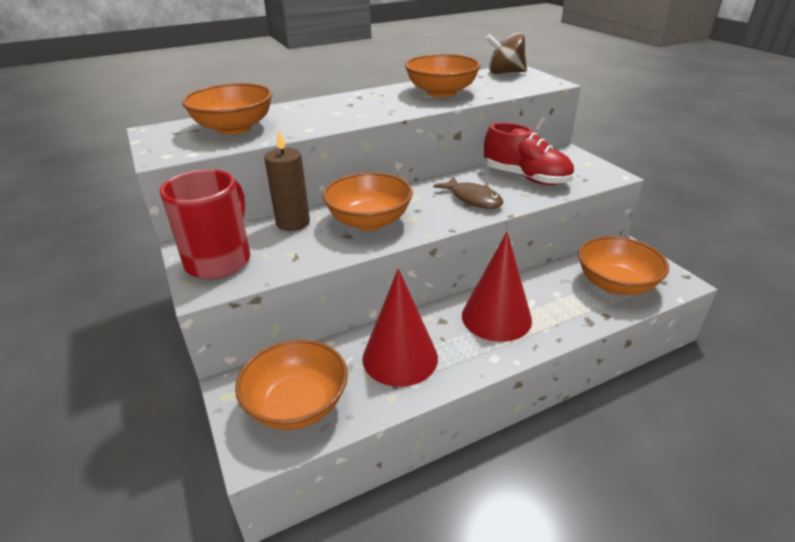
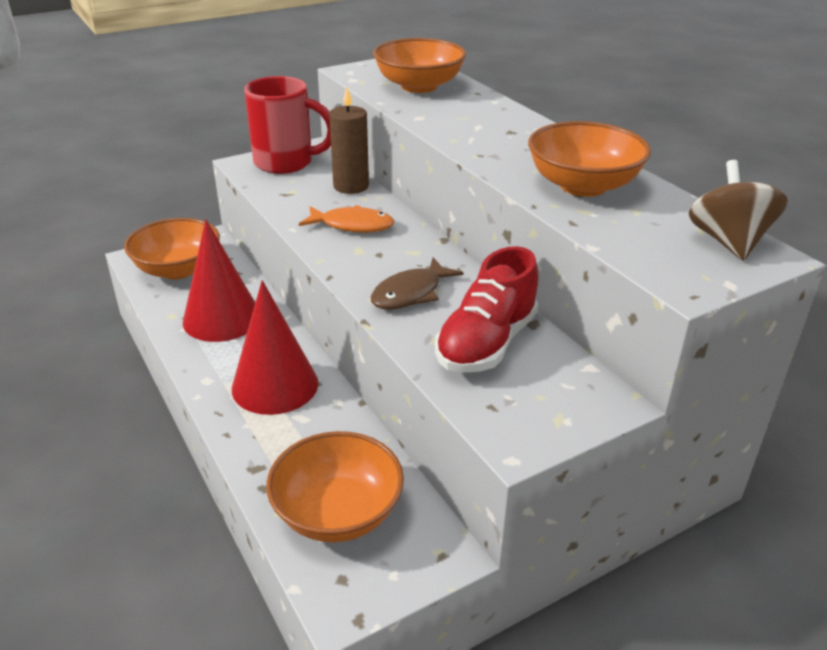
camera: 85 degrees right, 0 degrees up
orange bowl [323,172,413,230] -> orange fish [299,205,394,233]

